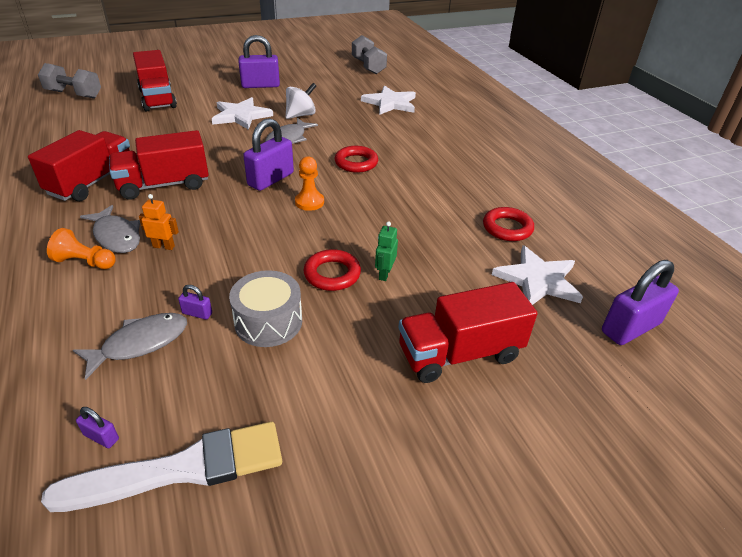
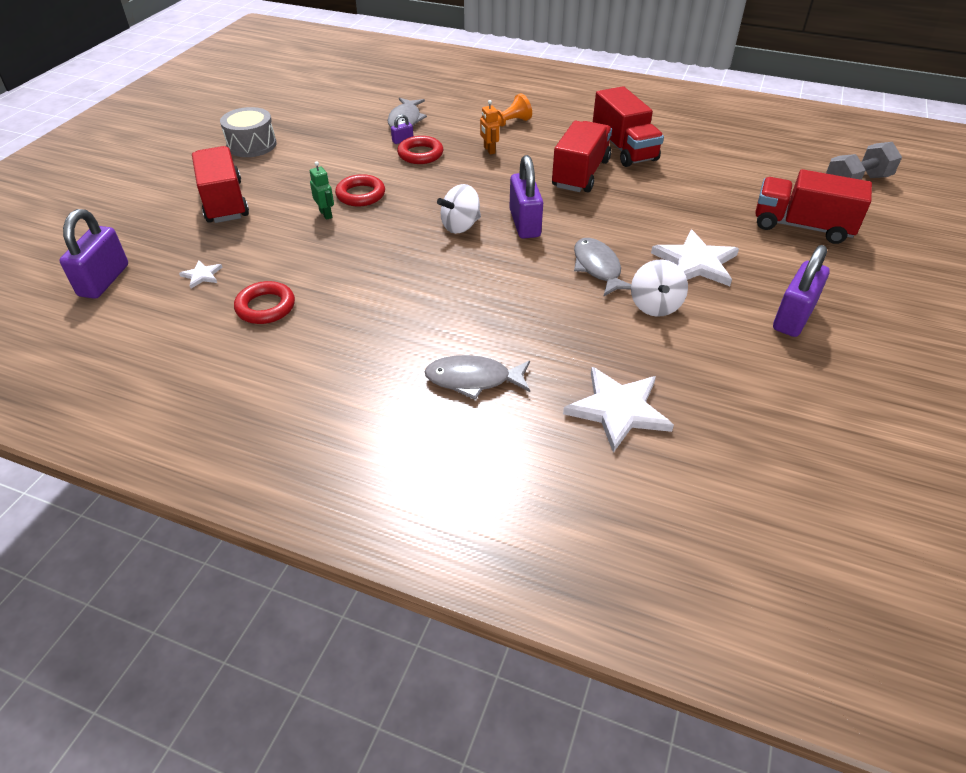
camera: 135 degrees right, 5 degrees up
white brush [41,422,282,512] -> none
purple padlock [76,407,119,448] -> none
grey fish [80,205,140,253] -> grey fish moved to [424,355,530,400]
orange robot [139,194,179,250] -> orange robot turned 105 degrees clockwise [480,100,499,155]
grey drum [229,270,302,347] -> grey drum moved to [220,107,276,157]
orange pawn [295,156,324,211] -> white spinning top [437,184,481,234]
red ring [335,146,378,173] -> red ring moved to [397,136,443,164]
grey dumbbell [352,35,387,74] -> none
red truck [398,282,538,383] -> red truck turned 45 degrees counterclockwise [192,146,249,223]
white star [492,245,583,305] -> white star [179,261,222,288], size x0.47

